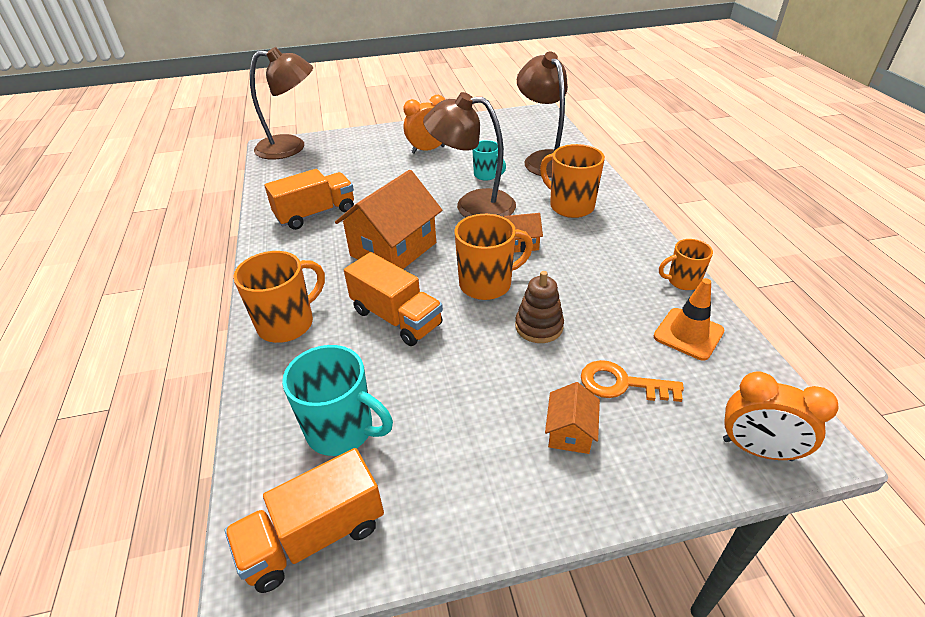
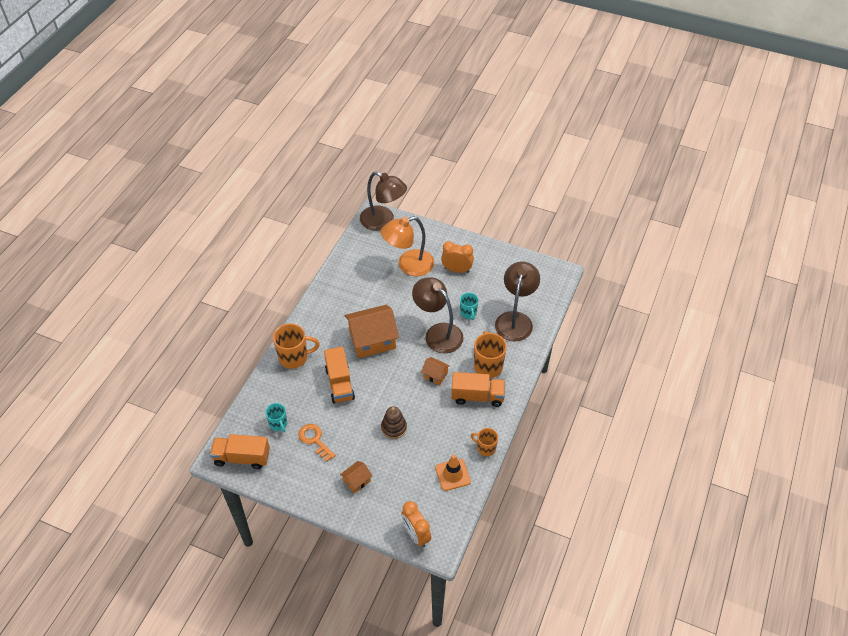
camera: 35 degrees right, 10 degrees up
orange truck [264,169,354,230] -> orange truck moved to [451,372,505,407]
turquoise mug [282,345,393,456] -> turquoise mug [265,403,287,432], size x0.60
orange mug [454,214,533,300] -> none
orange key [581,360,684,402] -> orange key moved to [299,424,336,462]
none -> orange lamp [381,216,434,276]

